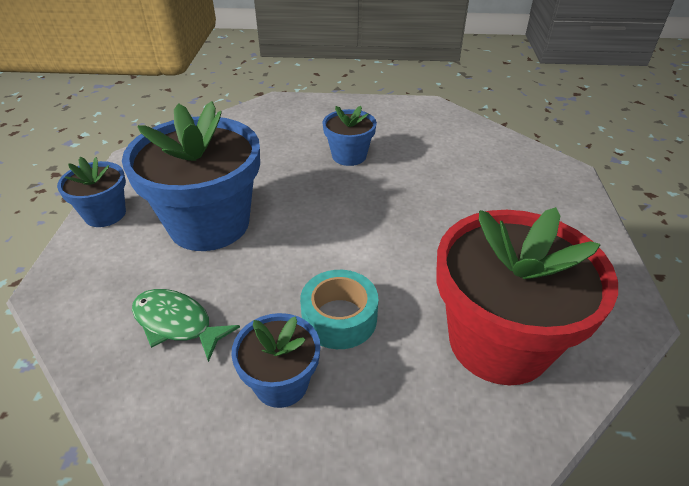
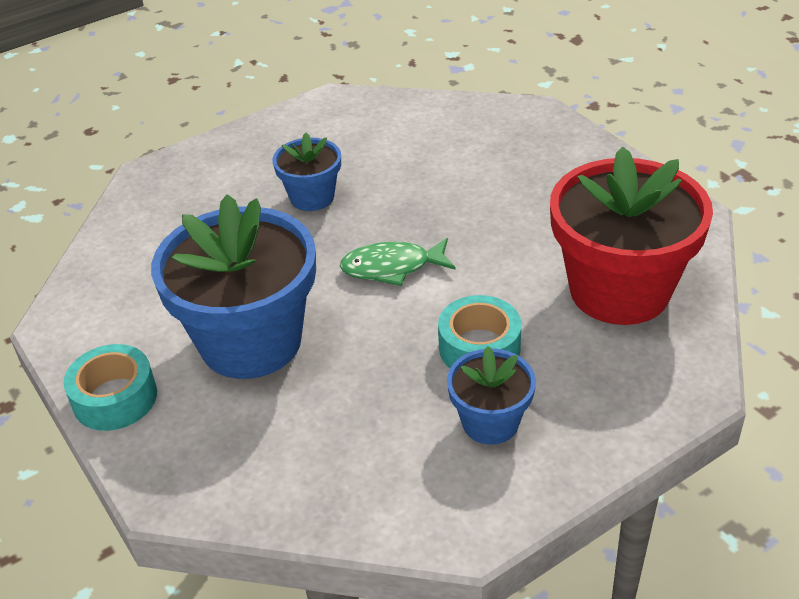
camera: 35 degrees left, 0 degrees up
blue flower pot [57,157,126,227] -> turquoise tape [63,344,157,431]
green fish [132,289,240,362] -> green fish moved to [340,238,456,286]

